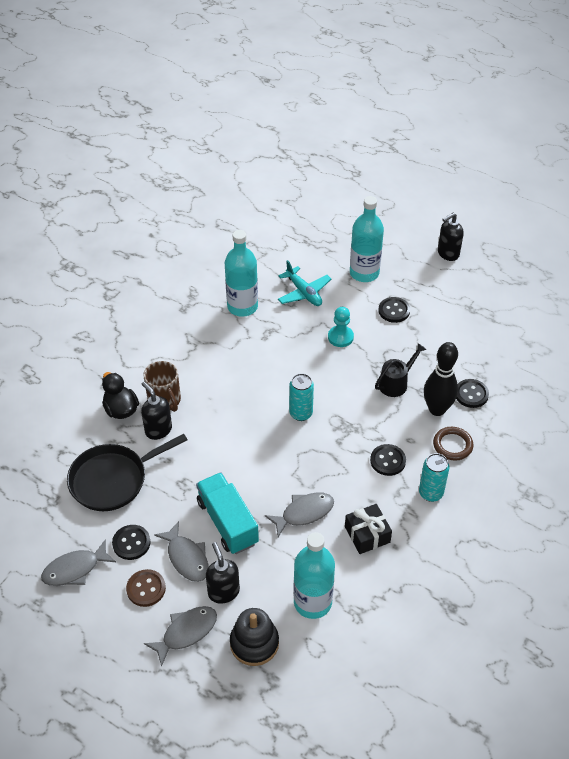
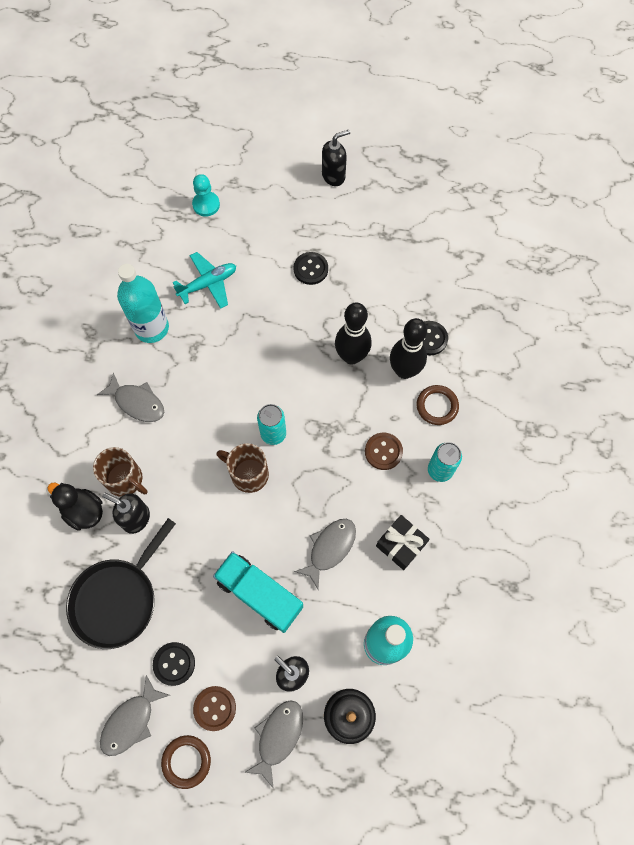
camera: 25 degrees left, 20 degrees up
grey fish [154,521,209,582] -> grey fish moved to [97,372,164,422]
turquoise plane [278,260,331,306] -> turquoise plane turned 60 degrees counterclockwise [173,252,236,309]
turquoise pawn [328,307,354,347] -> turquoise pawn moved to [192,174,220,217]
turquoise bottle [350,196,384,282] -> none
black button [370,444,406,476] -> brown button [365,433,403,470]
black watering can [375,343,427,397] -> black bowling pin [335,302,371,365]
black soap dispenser [438,213,464,261] -> black soap dispenser turned 150 degrees counterclockwise [322,130,350,186]
none -> brown ring [161,735,211,789]
none -> brown mug [217,443,269,493]

